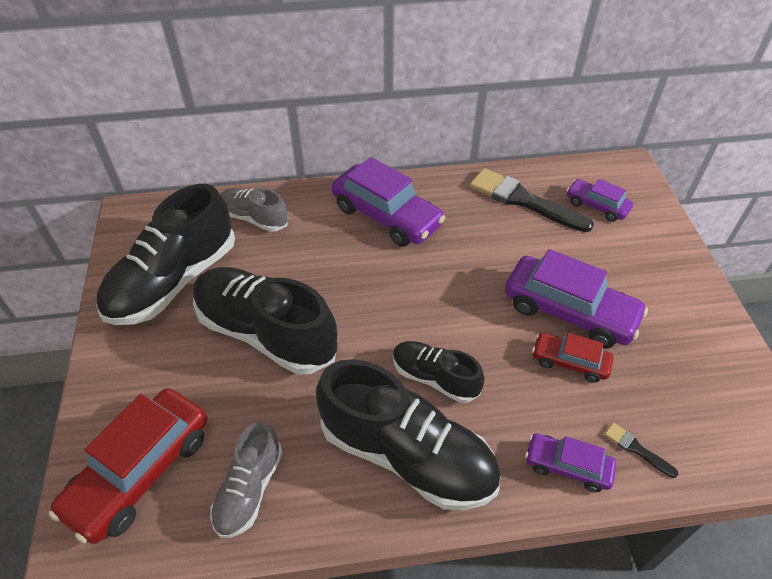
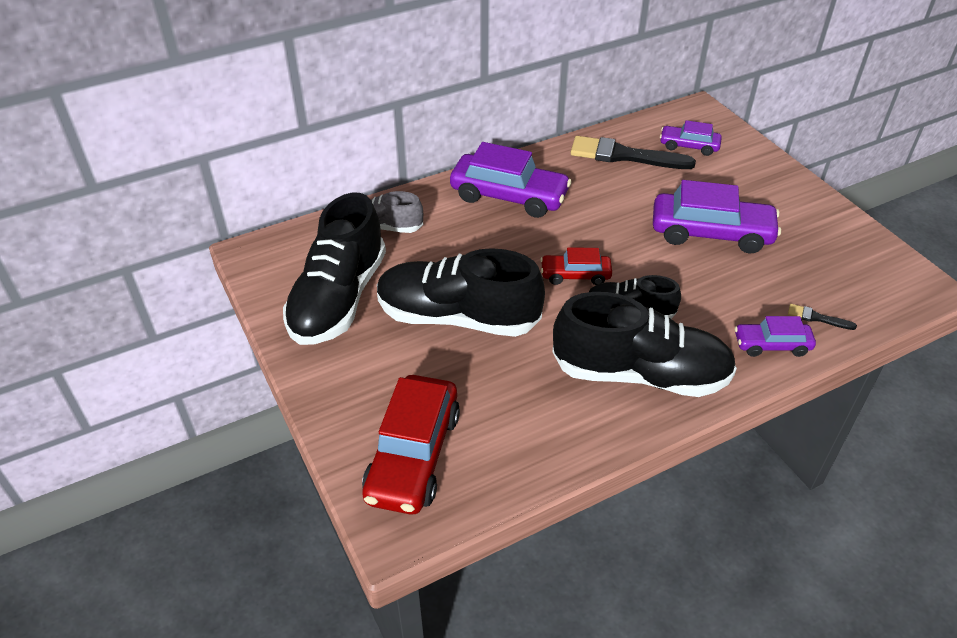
camera: 20 degrees left, 5 degrees down
grey shoe [210,422,283,538] -> none
red car [532,333,613,383] -> red car moved to [540,247,612,285]

